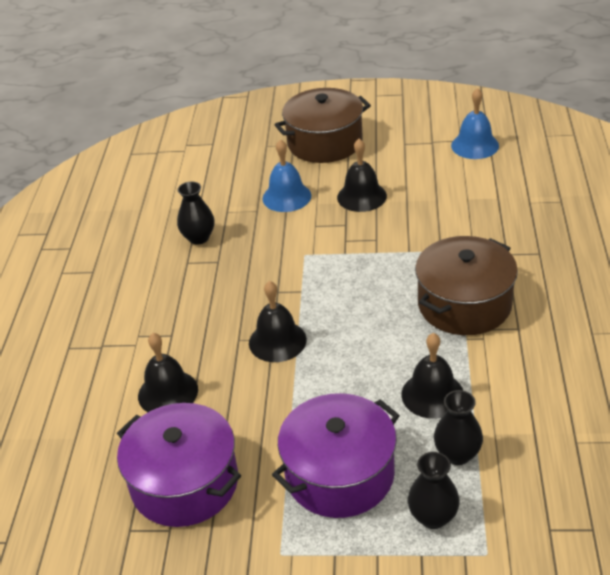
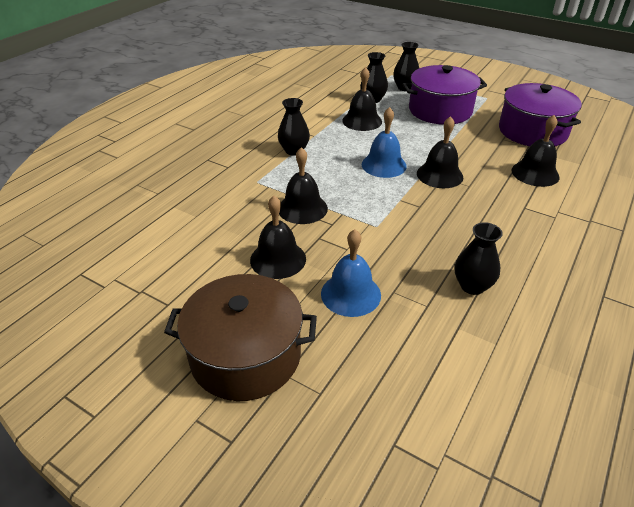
camera: 155 degrees left, 0 degrees up
brown pot [415,236,518,335] -> black vase [278,98,310,156]
blue bell [451,88,499,159] -> blue bell moved to [362,107,407,178]
none -> black bell [279,147,328,224]

